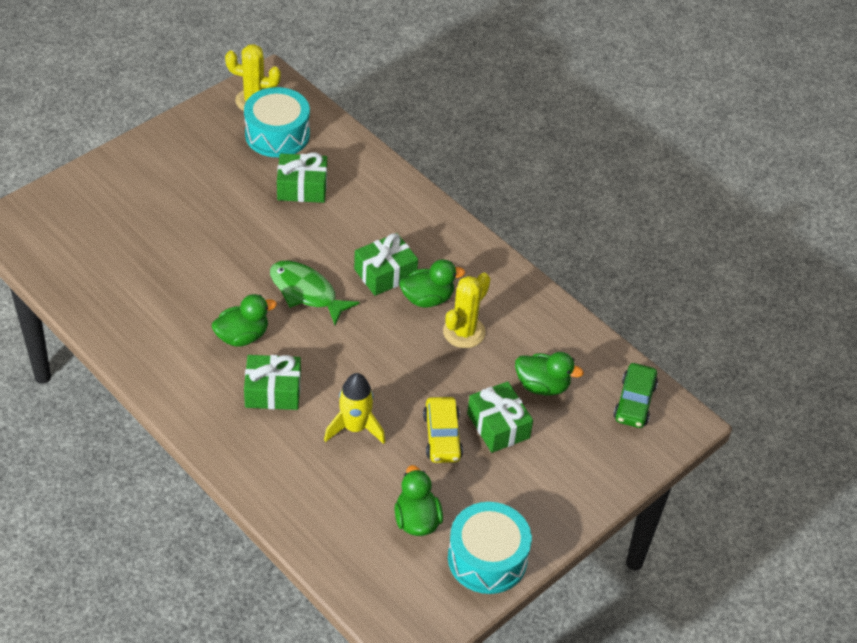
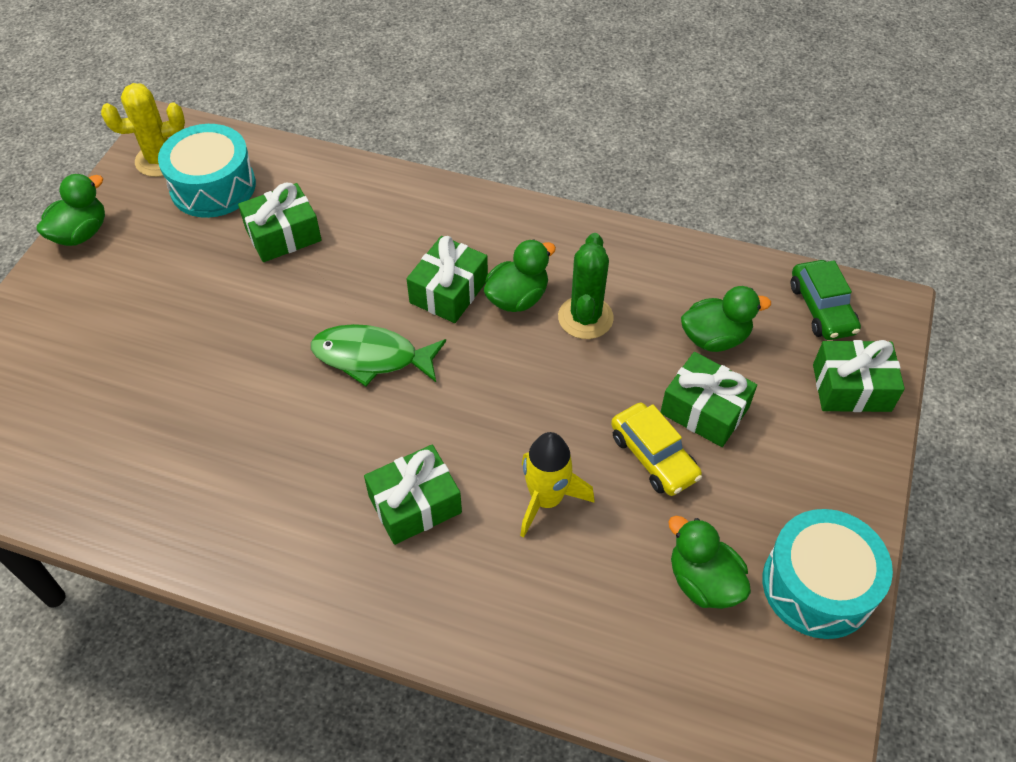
camera: 25 degrees left, 5 degrees up
green duck [212,294,277,347] -> green duck moved to [36,174,105,246]
yellow cactus [443,273,490,348] -> green cactus [558,233,614,339]
none -> green gift [813,340,905,412]

